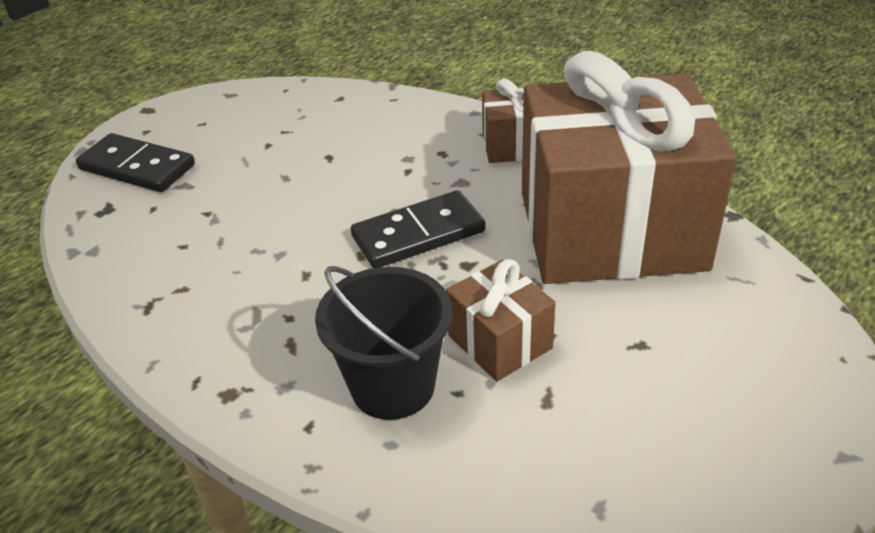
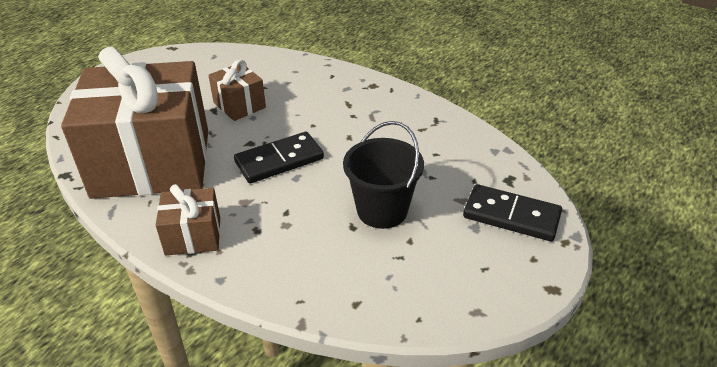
camera: 175 degrees right, 0 degrees up
black bucket [315,266,452,420] -> black bucket moved to [343,121,424,229]

